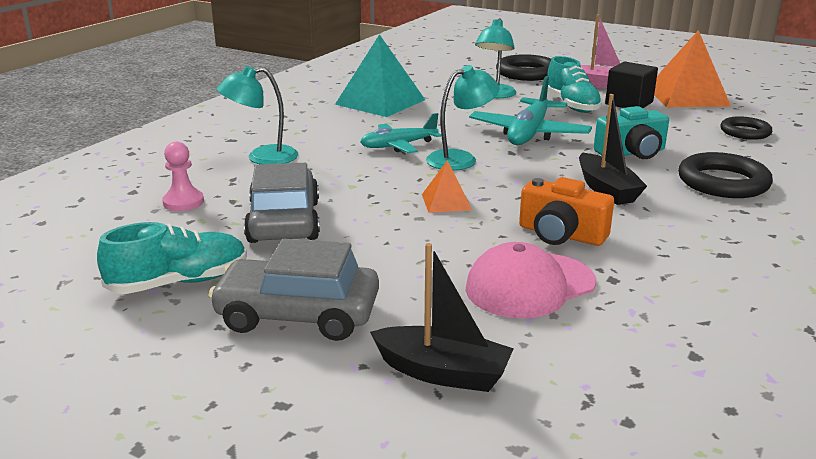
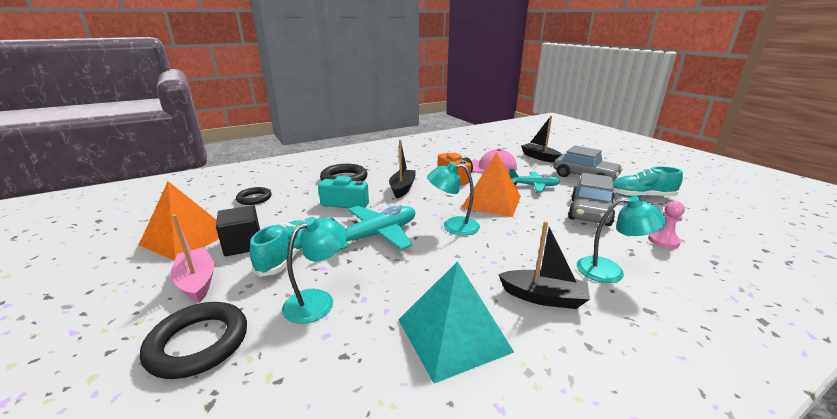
camera: 150 degrees left, 0 degrees up
turquoise plane [360,113,441,153] -> turquoise plane moved to [510,168,561,192]
orange pyramid [422,160,472,213] -> orange pyramid [461,152,521,217], size x2.01
none -> black boat [498,221,590,309]

